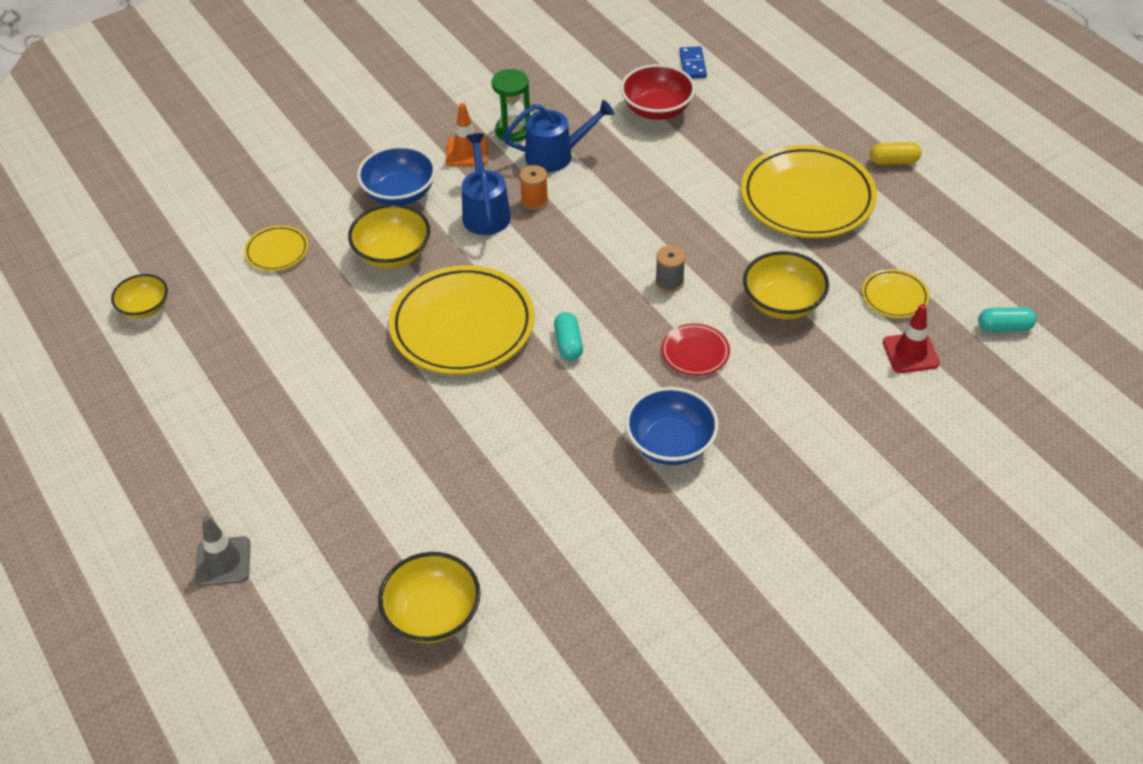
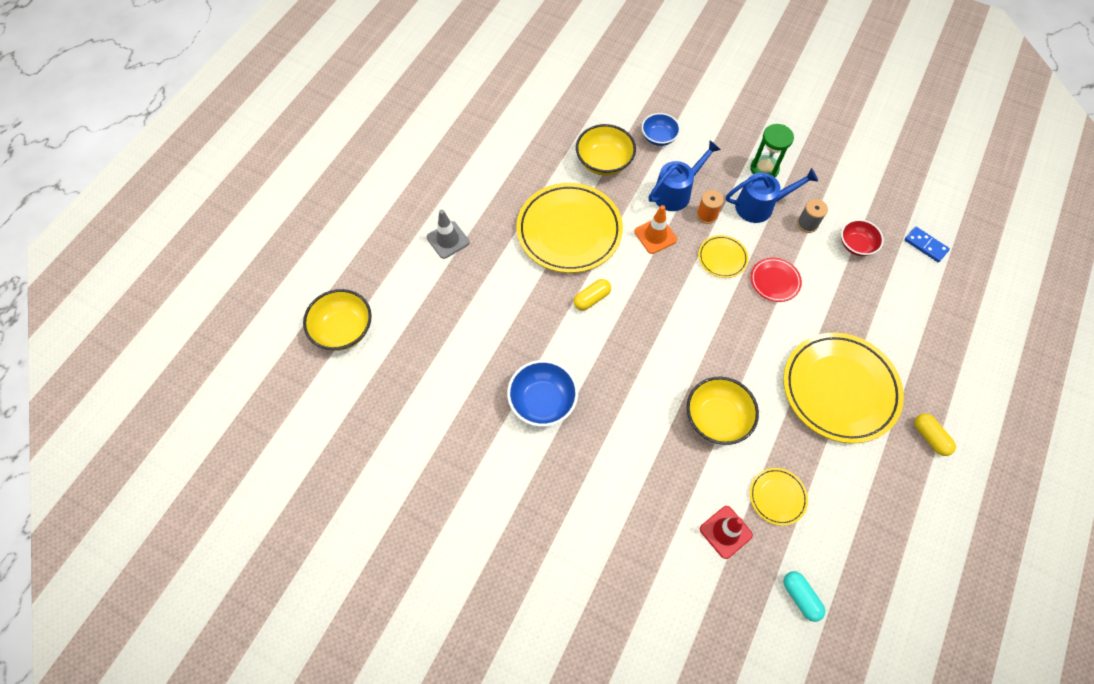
camera: 60 degrees right, 15 degrees up
yellow bowl [111,274,168,319] -> none
grey traffic cone [195,516,251,586] -> grey traffic cone moved to [427,210,469,259]
yellow plate [244,225,308,271] -> yellow plate moved to [698,235,749,278]
blue bowl [357,146,436,205] -> blue bowl [642,113,680,146], size x0.66
orange traffic cone [446,103,488,166] -> orange traffic cone moved to [634,205,677,254]
blue watering can [504,100,614,172] -> blue watering can turned 60 degrees counterclockwise [726,168,818,223]
turquoise capsule [554,312,583,360] -> yellow capsule [574,279,611,311]
red bowl [621,64,695,120] -> red bowl [841,219,884,256], size x0.66
grey spool [655,245,686,292] -> grey spool moved to [797,199,828,233]
red plate [661,323,730,376] -> red plate moved to [751,258,802,302]
blue domino [679,46,707,79] -> blue domino turned 75 degrees clockwise [904,227,950,262]

